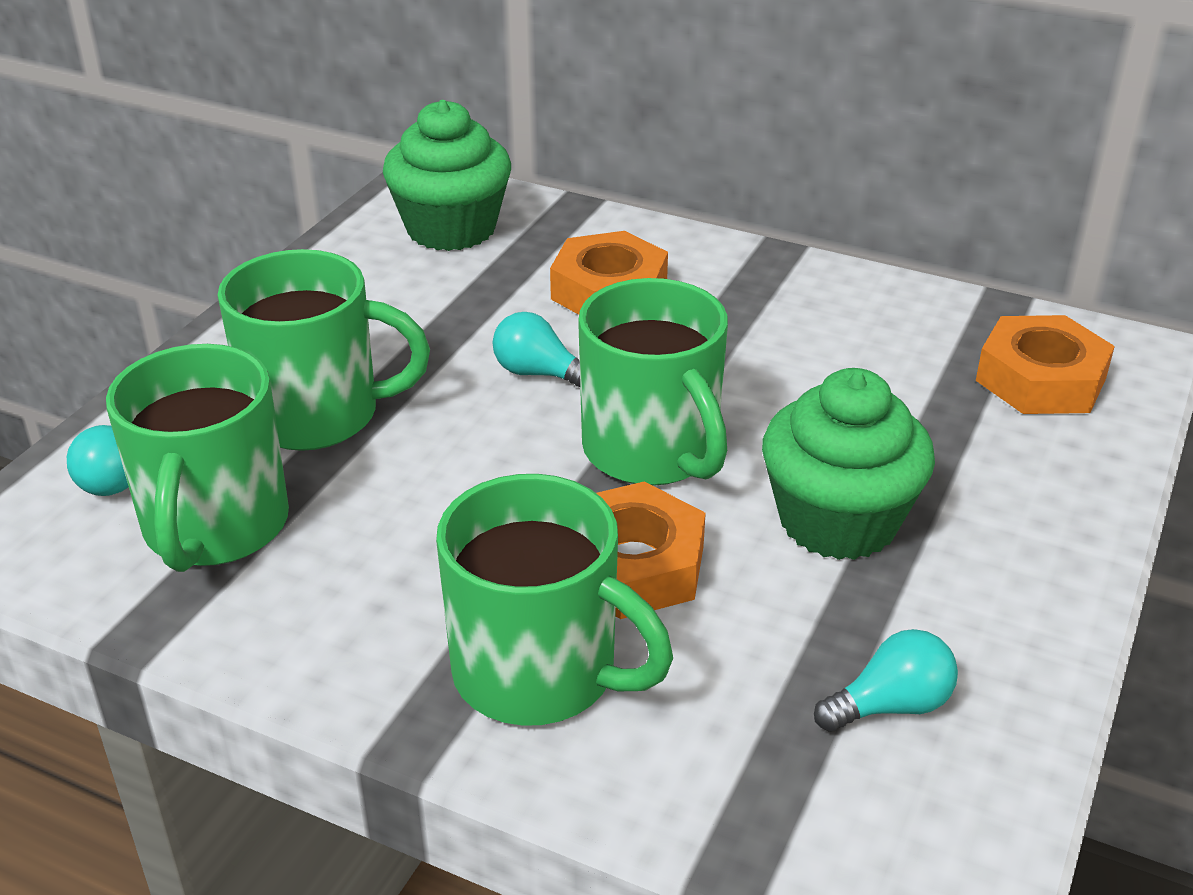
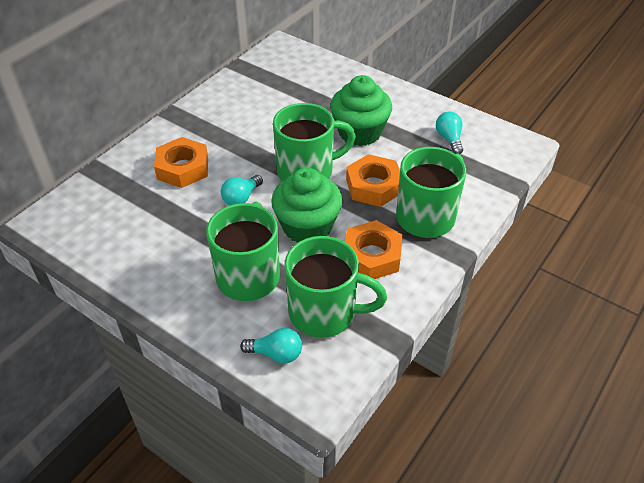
camera: 80 degrees left, 10 degrees up
green cupcake [383,100,511,251] -> green cupcake moved to [271,168,343,243]
orange nut [976,315,1115,414] -> orange nut moved to [345,220,403,279]

